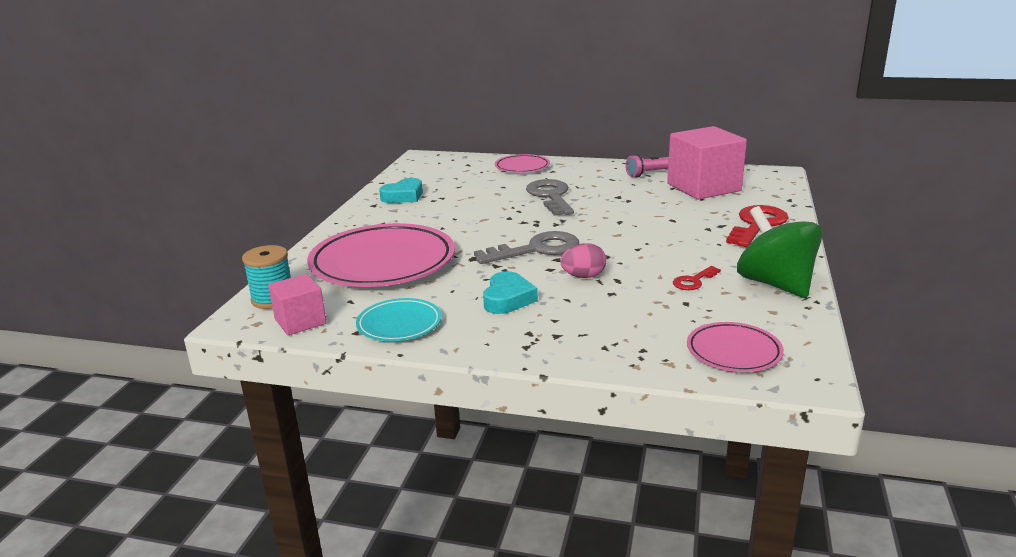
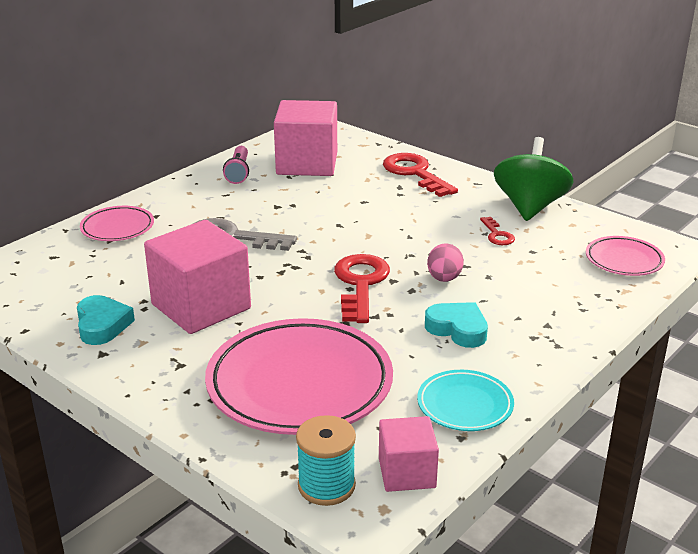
camera: 65 degrees left, 5 degrees up
grey key [474,231,579,264] -> red key [334,254,390,323]
green spinning top [737,206,823,298] -> green spinning top turned 105 degrees clockwise [494,137,574,221]
none -> pink cube [144,220,251,334]

